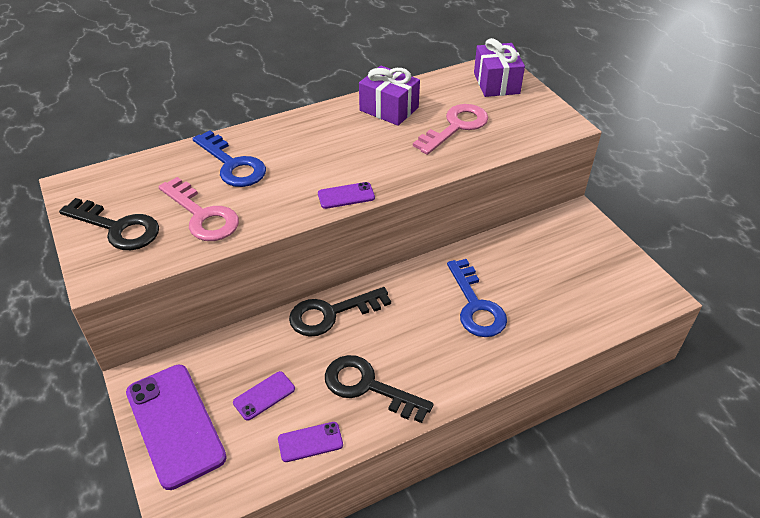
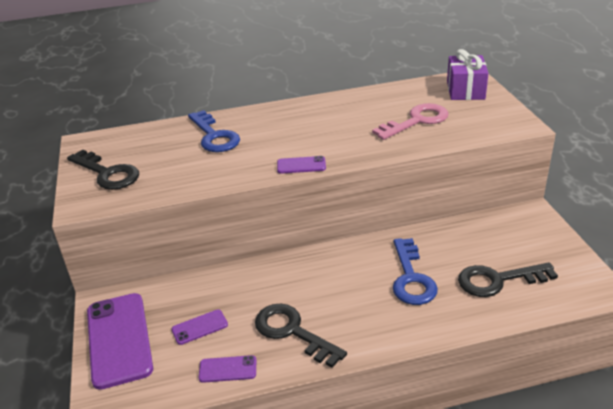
camera: 15 degrees right, 10 degrees down
pink key [158,177,239,241] -> none
black key [289,287,391,337] -> black key moved to [458,262,558,297]
purple gift [359,66,420,126] -> none

